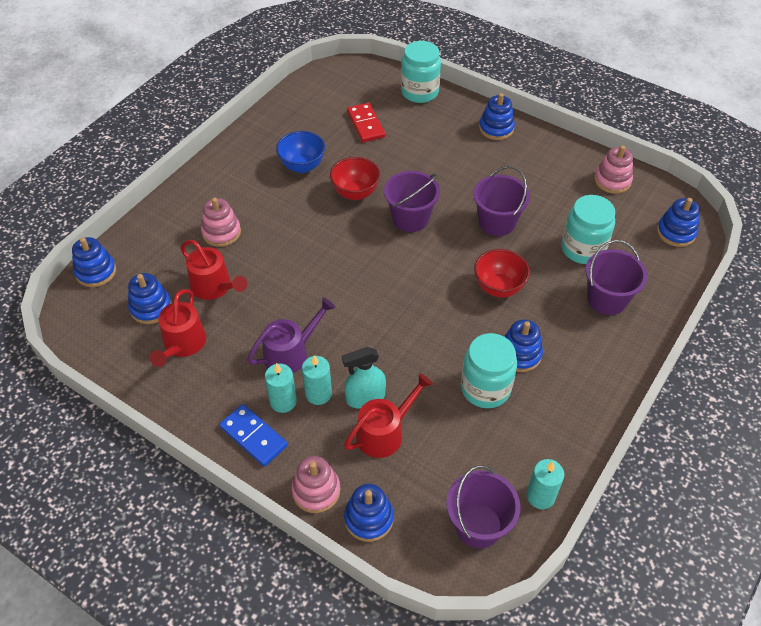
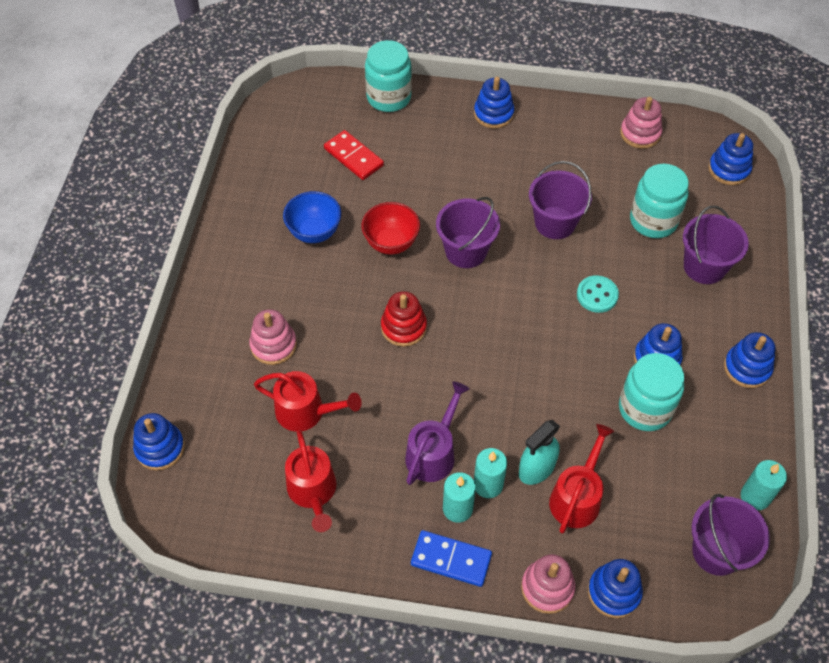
camera: 25 degrees left, 5 degrees up
blue stacking toy [128,273,172,324] -> blue stacking toy moved to [724,332,776,388]
red bowl [474,249,530,298] -> turquoise button [577,275,619,313]
none -> red stacking toy [381,291,427,347]

